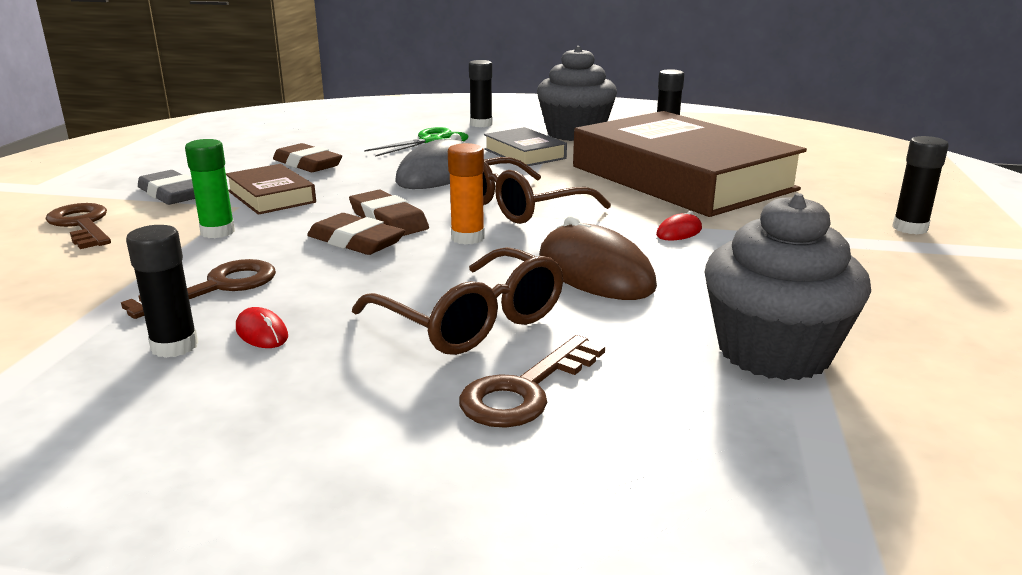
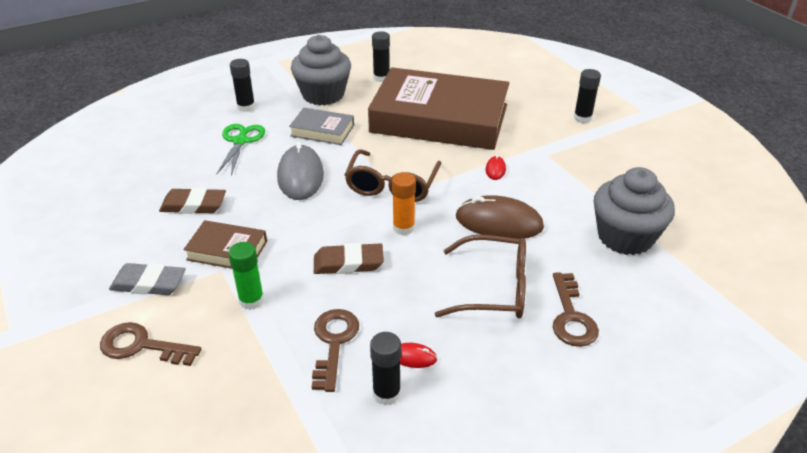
camera: 40 degrees left, 15 degrees up
brown eraser [349,189,429,236] -> none

